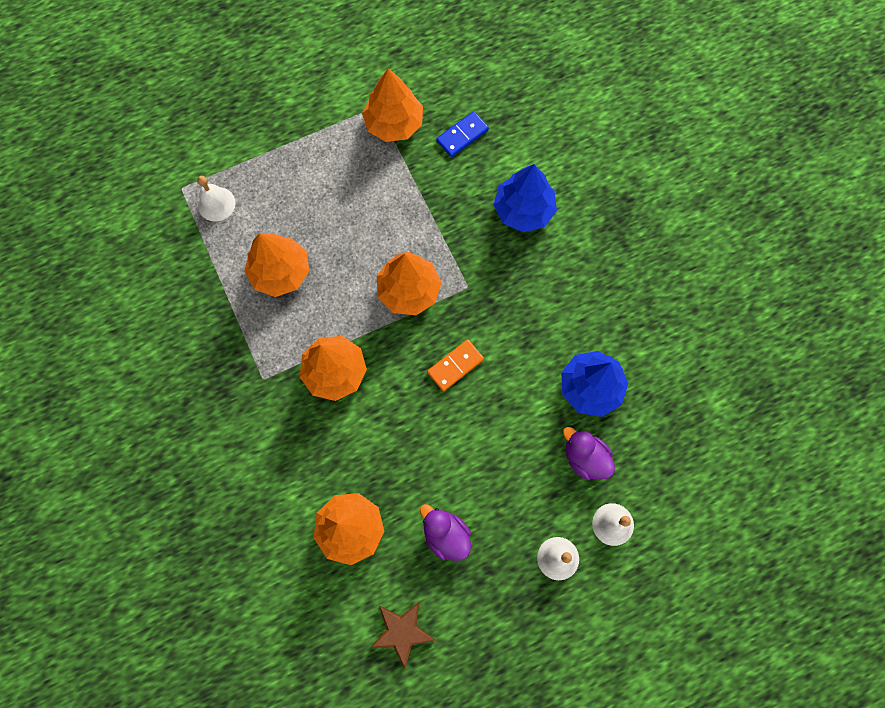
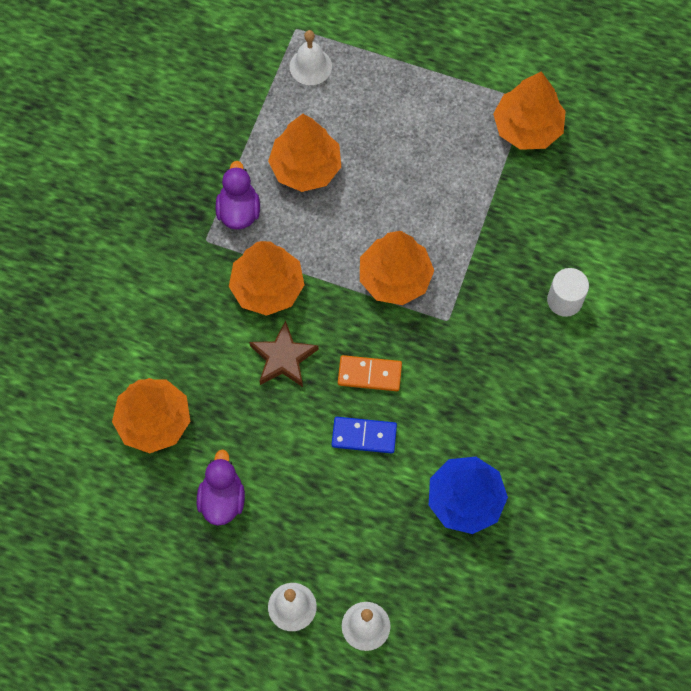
camera: 45 degrees right, 5 degrees down
brown star [370,602,435,669] -> brown star moved to [249,320,319,387]
blue domino [436,111,489,157] -> blue domino moved to [332,417,397,454]
blue tree [493,164,557,232] -> white cylinder [547,268,589,317]
purple duck [563,427,615,480] -> purple duck moved to [215,161,260,230]

